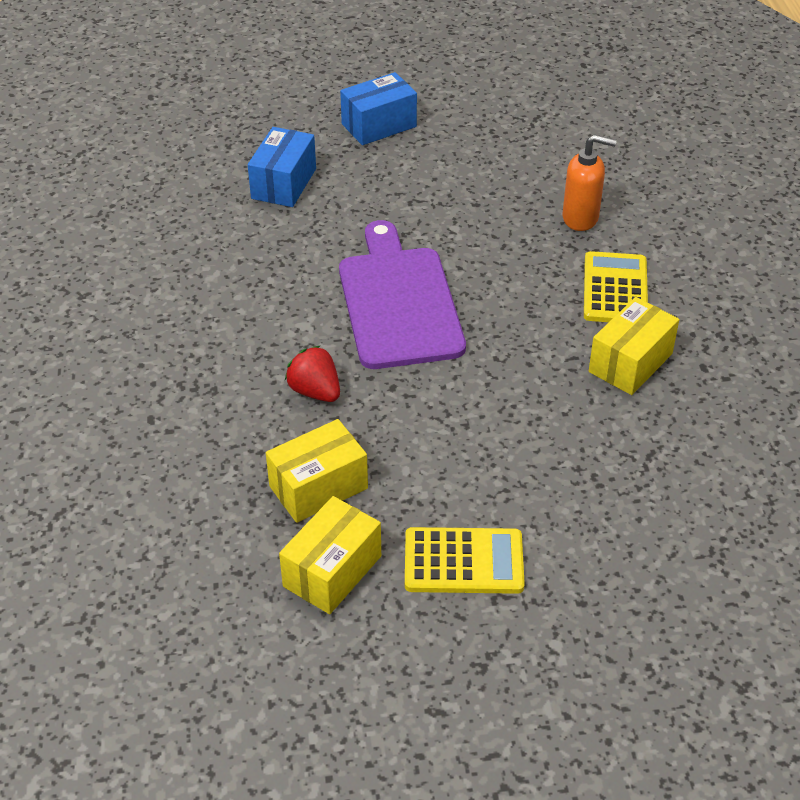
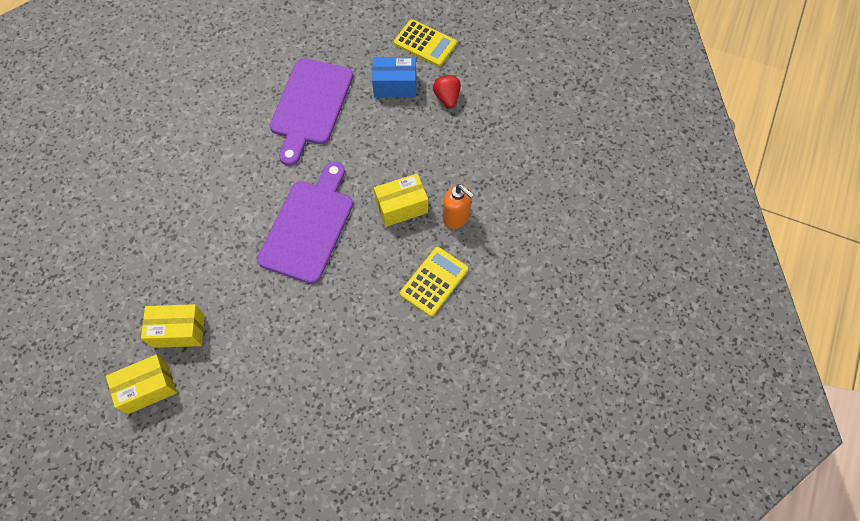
camera: 30 degrees right, 20 degrees up
blue box [248,127,316,207] -> purple cutting board [270,58,353,166]
red strawberry [285,345,340,402] -> red strawberry moved to [433,75,461,108]
yellow calculator [405,527,525,594] -> yellow calculator moved to [394,19,457,66]
yellow box [589,297,679,395] -> yellow box moved to [374,174,428,227]

